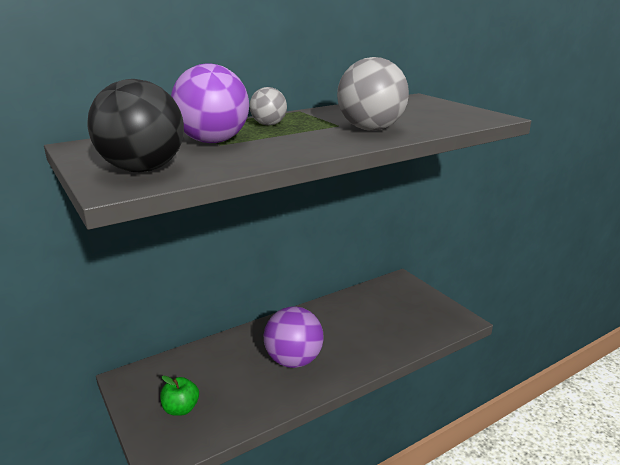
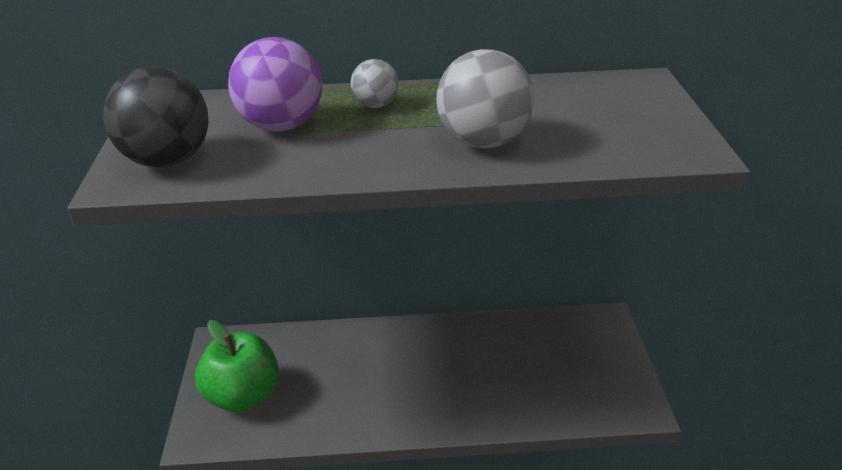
camera: 30 degrees right, 10 degrees up
green apple [160,375,199,416] -> green apple [195,320,279,412], size x1.92
purple ball [264,307,324,368] -> none

